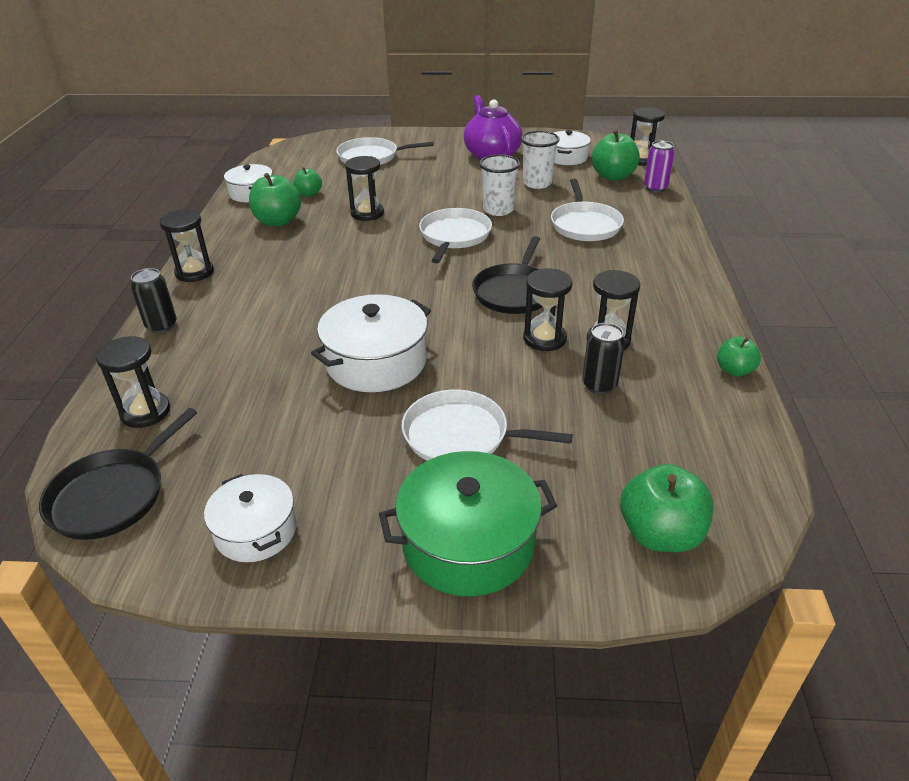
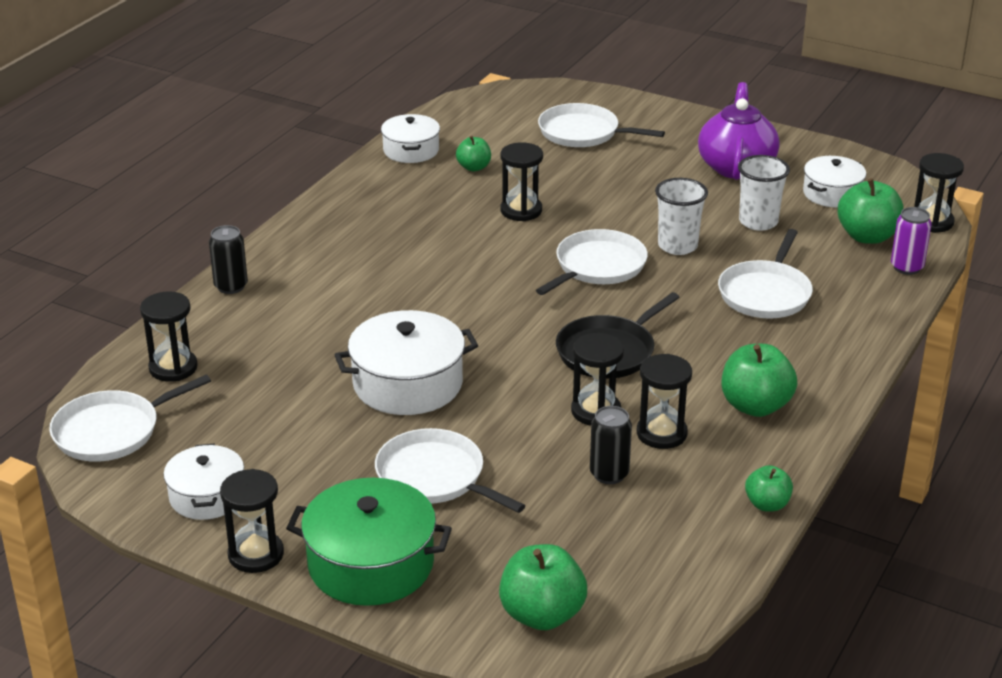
camera: 25 degrees right, 5 degrees down
black pan [39,408,197,540] -> white pan [49,375,211,462]
black hourglass [160,209,214,282] -> black hourglass moved to [220,469,284,573]
green apple [249,173,302,226] -> green apple moved to [722,344,797,417]

